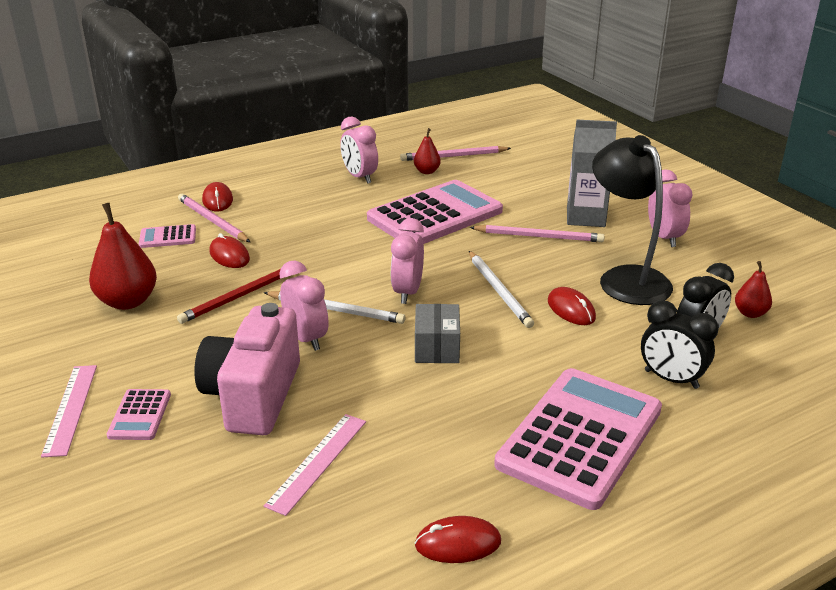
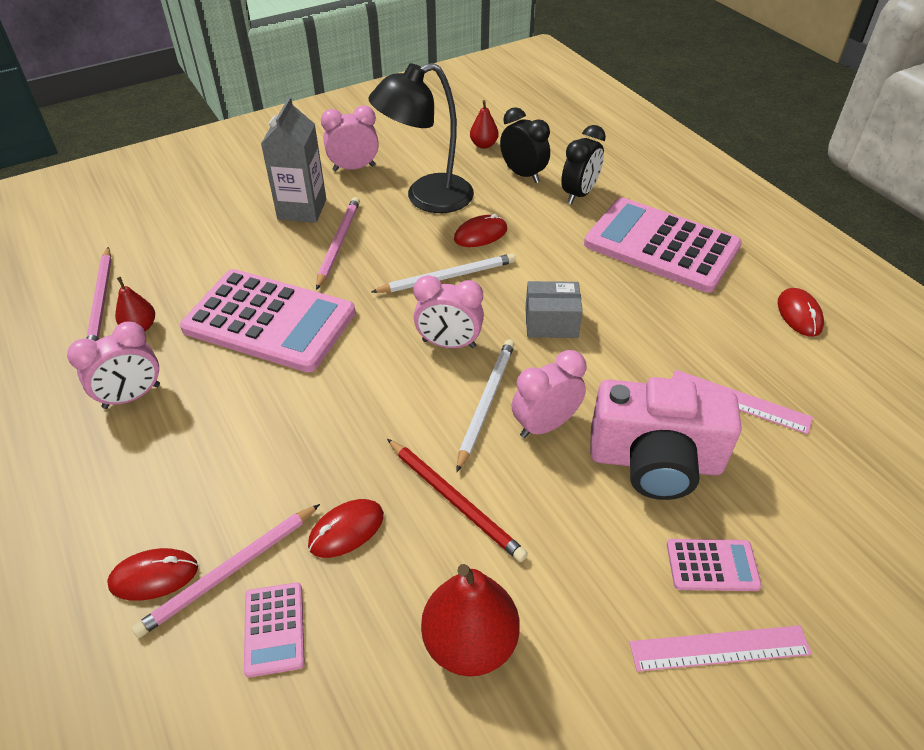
camera: 90 degrees left, 15 degrees up
pink calculator [367,180,503,244] -> pink calculator turned 150 degrees clockwise [180,269,356,372]

